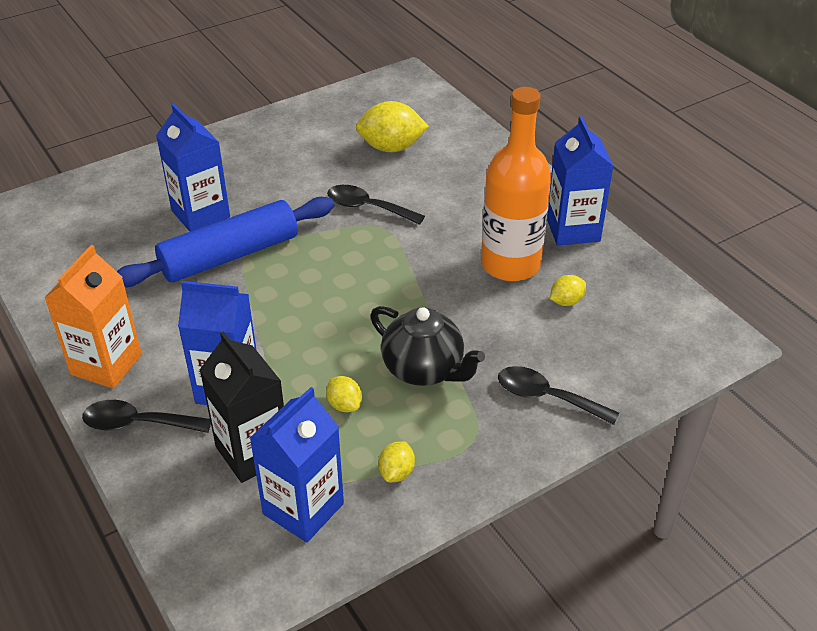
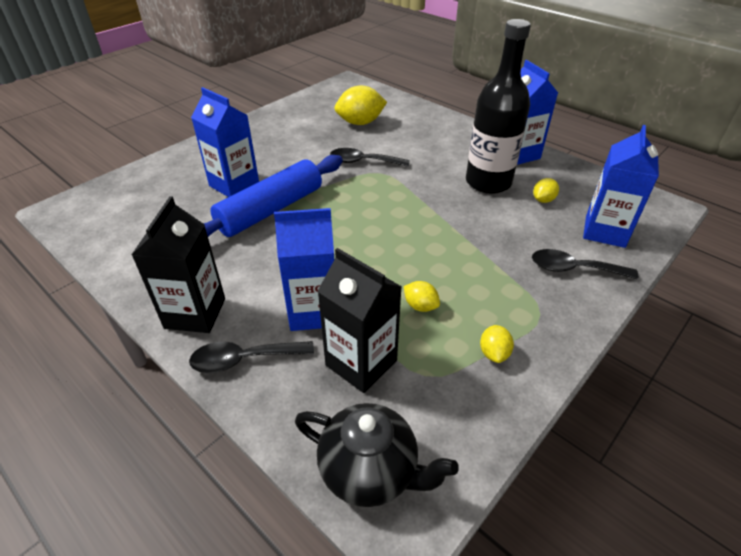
camera: 15 degrees left, 0 degrees up
orange carton [44,245,142,389] -> black carton [131,196,225,333]
blue carton [250,387,344,543] -> blue carton moved to [583,125,659,248]
black teapot [370,306,485,386] -> black teapot moved to [295,403,459,507]
orange bottle [481,87,551,281] -> black bottle [466,19,531,194]

